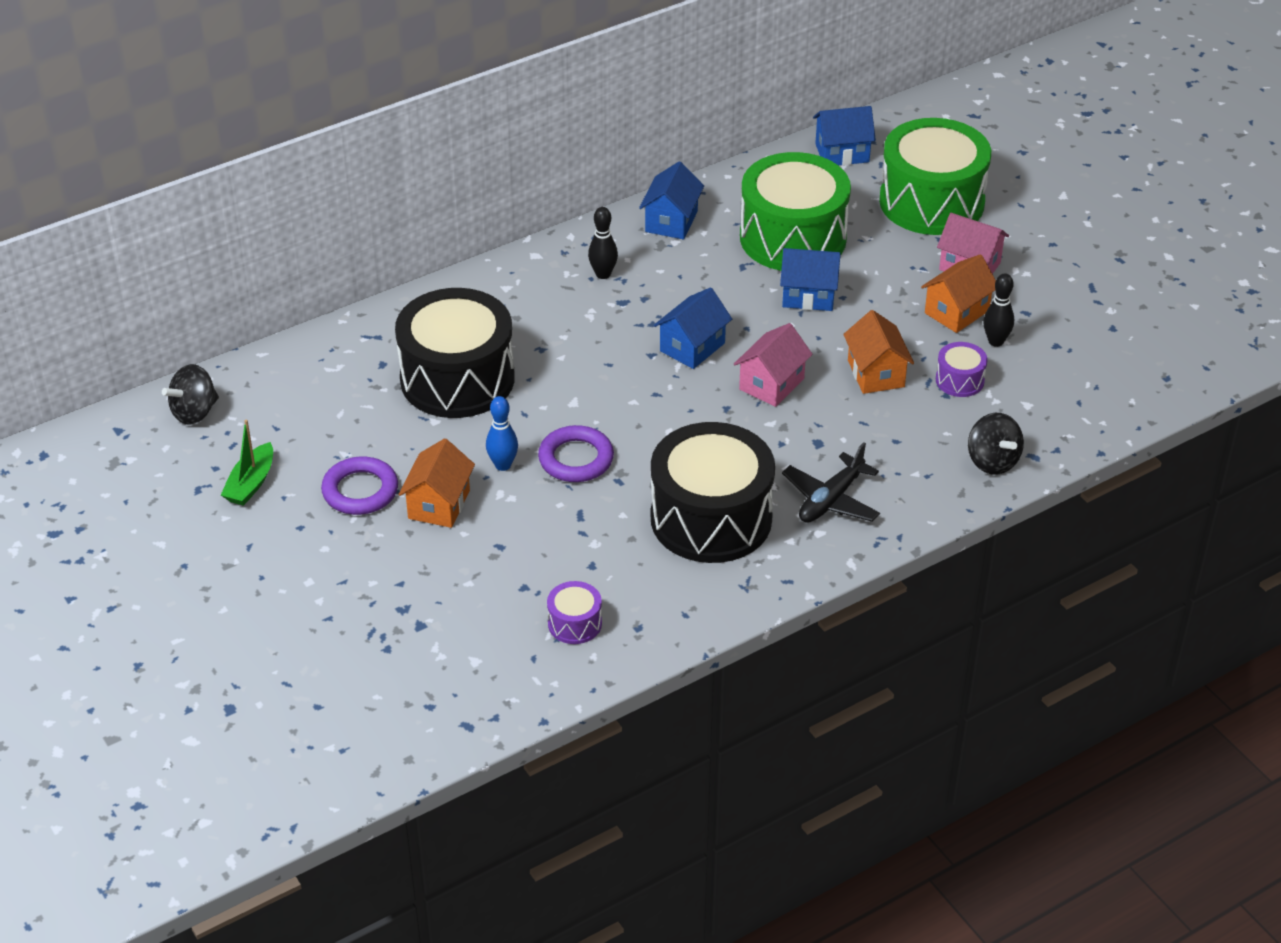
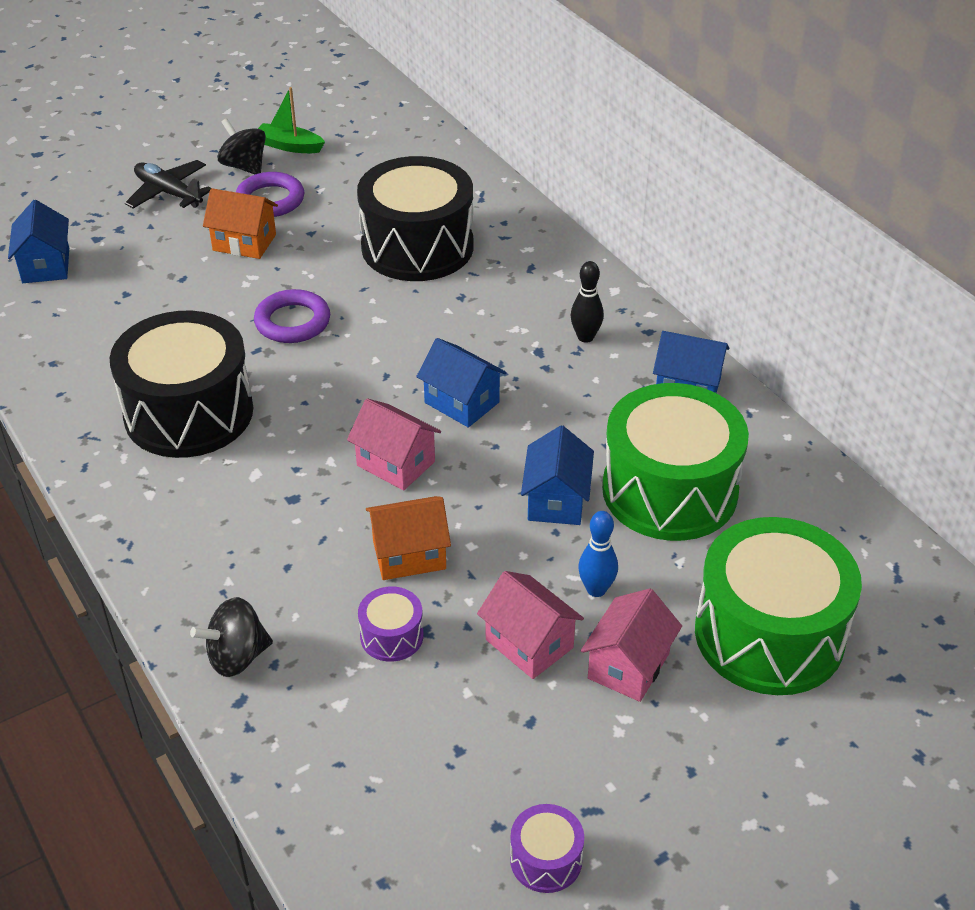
camera: 90 degrees right, 0 degrees up
black spinning top [162,364,219,425] -> black spinning top moved to [217,118,266,175]
blue bowling pin [486,396,518,471] -> blue bowling pin moved to [578,511,618,597]
purple drum [547,581,602,644] -> purple drum moved to [510,804,584,893]
black plane [782,442,880,523] -> black plane moved to [125,160,211,209]
blue house [813,106,876,166] -> blue house moved to [8,200,69,283]
orange house [921,254,996,333] -> pink house [477,571,584,679]
black bowling pin [983,273,1014,347] -> none

